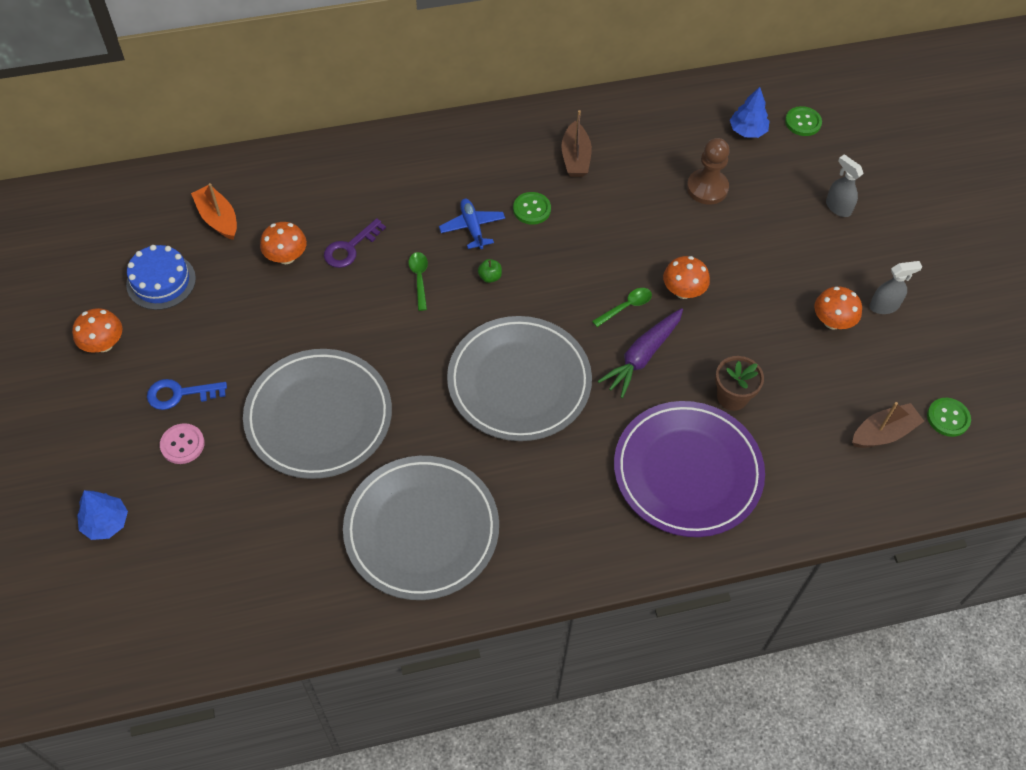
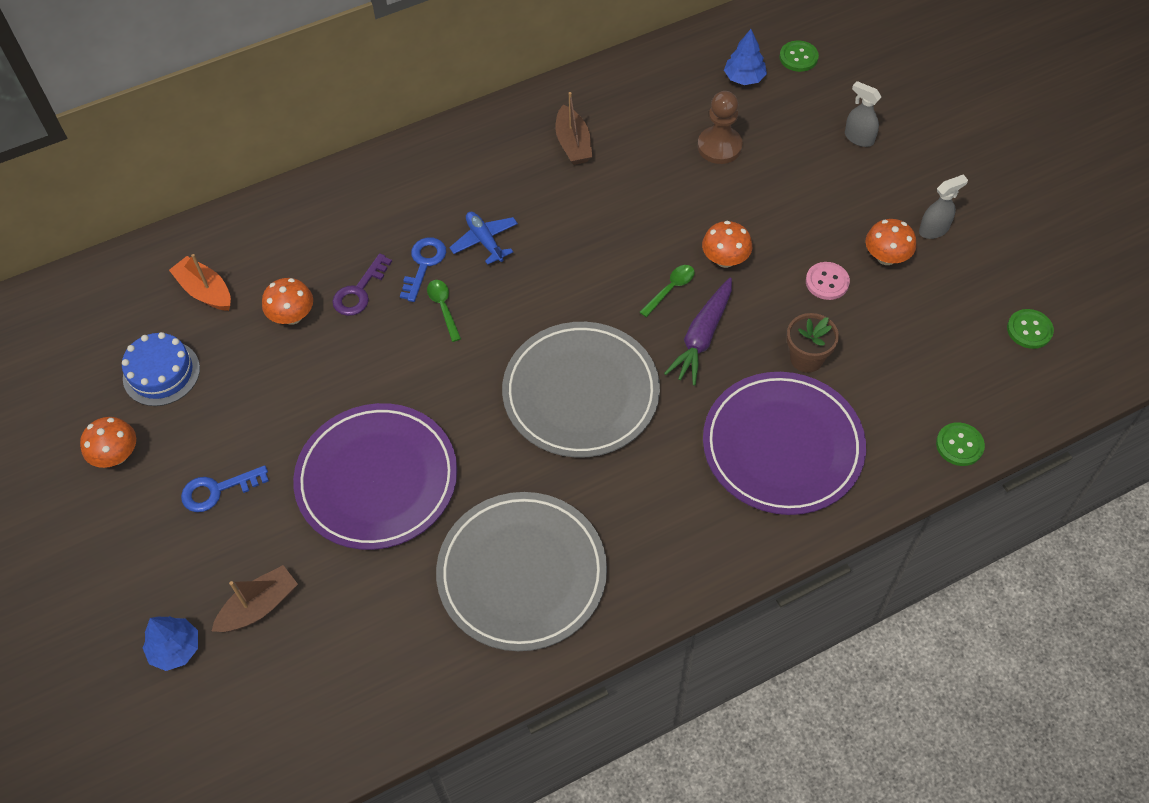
camera: 10 degrees left, 0 degrees up
pink button [160,423,205,464] -> pink button moved to [806,262,850,300]
grey plate [243,349,392,479] -> purple plate [293,403,457,550]
green apple [478,259,502,283] -> none
green button [513,192,551,225] -> green button moved to [936,422,985,466]
brown boat [852,402,924,448] -> brown boat moved to [212,565,298,632]
none -> blue key [400,237,446,302]

